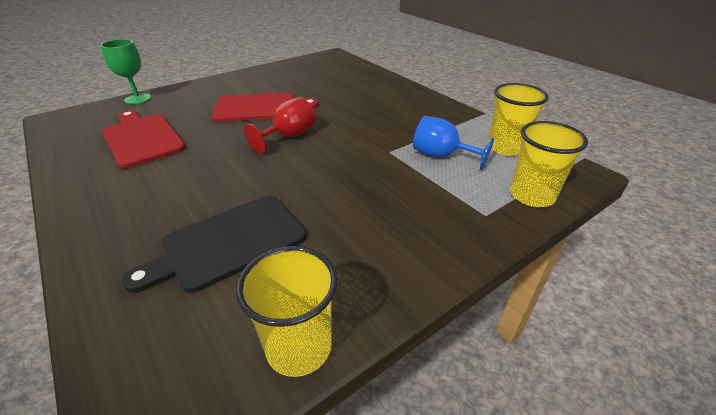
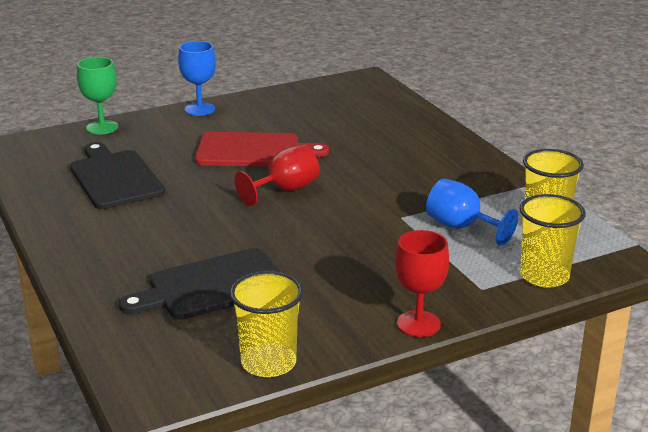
camera: 10 degrees right, 10 degrees down
red cutting board [102,110,186,168] -> black cutting board [70,142,165,209]
none -> blue goblet [178,41,216,116]
none -> red goblet [395,230,449,337]

